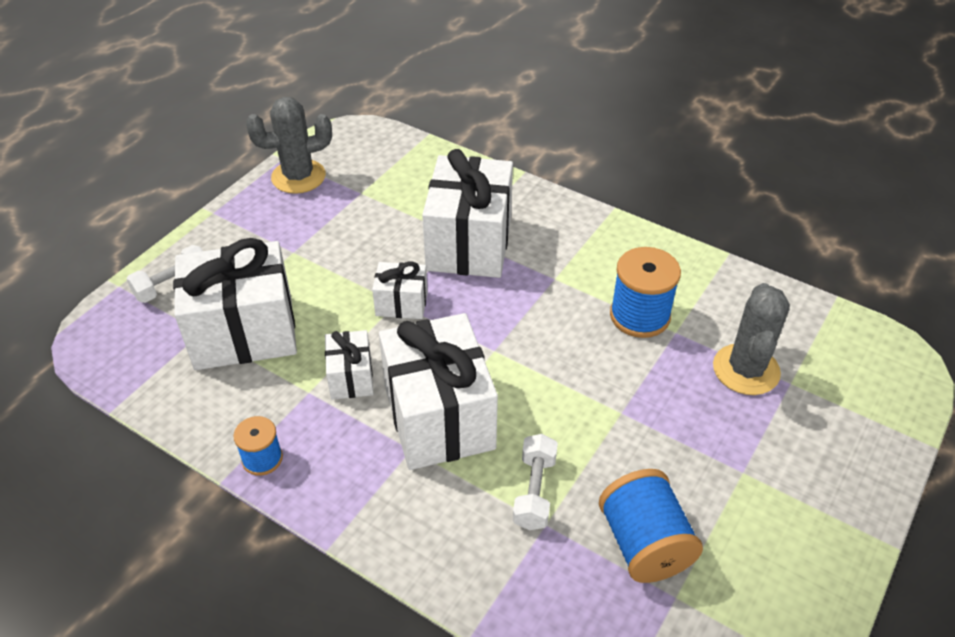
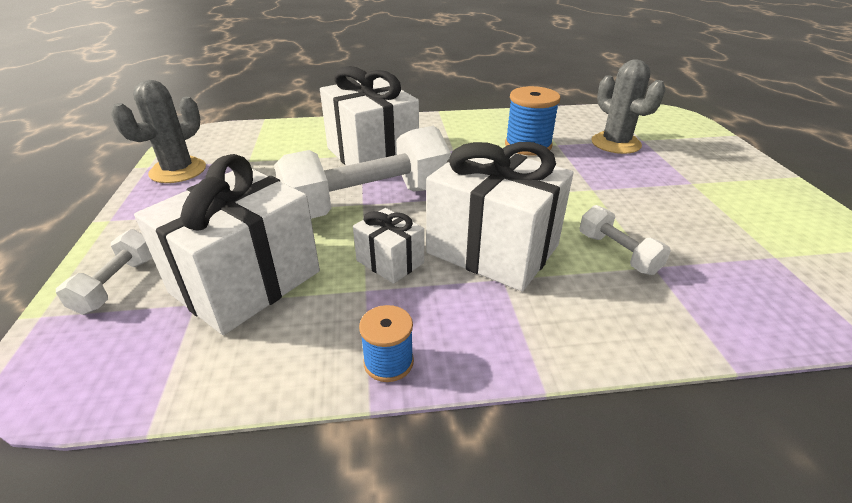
camera: 40 degrees left, 10 degrees down
white gift [372,262,428,319] -> white dumbbell [274,126,451,219]
blue spool [599,469,703,583] -> none

